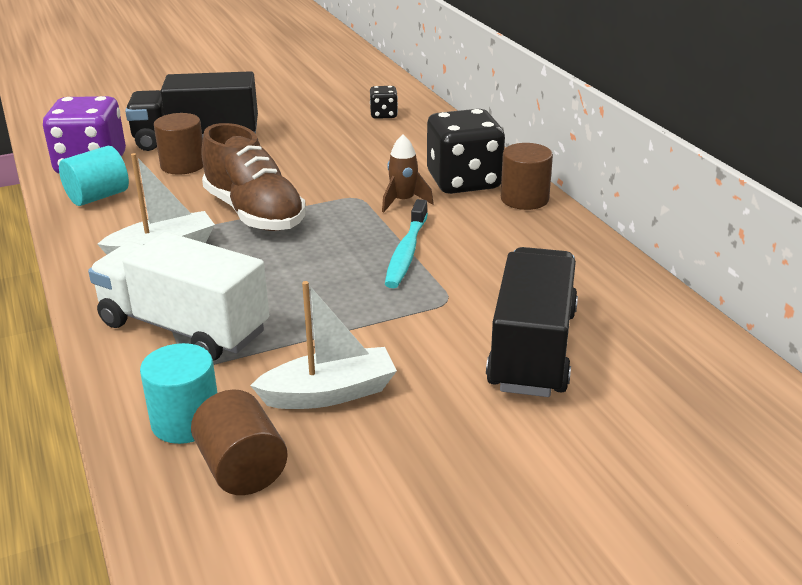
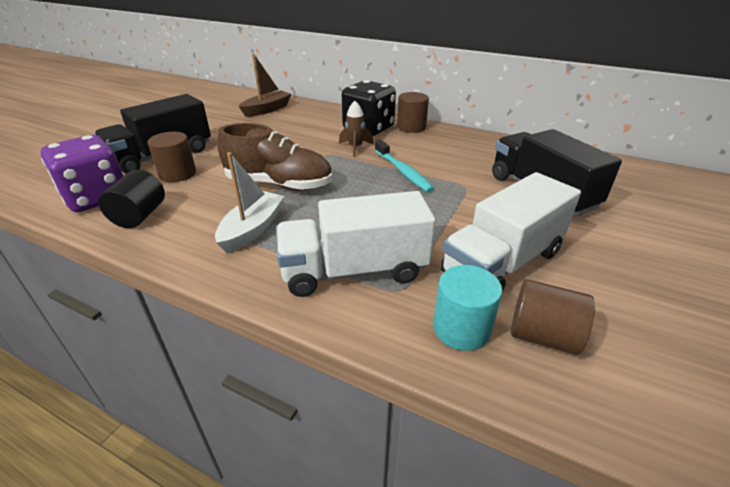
camera: 40 degrees left, 5 degrees up
turquoise cylinder [59,146,129,206] -> black cylinder [98,170,165,228]
white boat [250,281,397,409] -> white truck [441,172,581,292]
black dice [370,86,398,119] -> brown boat [239,54,291,117]

